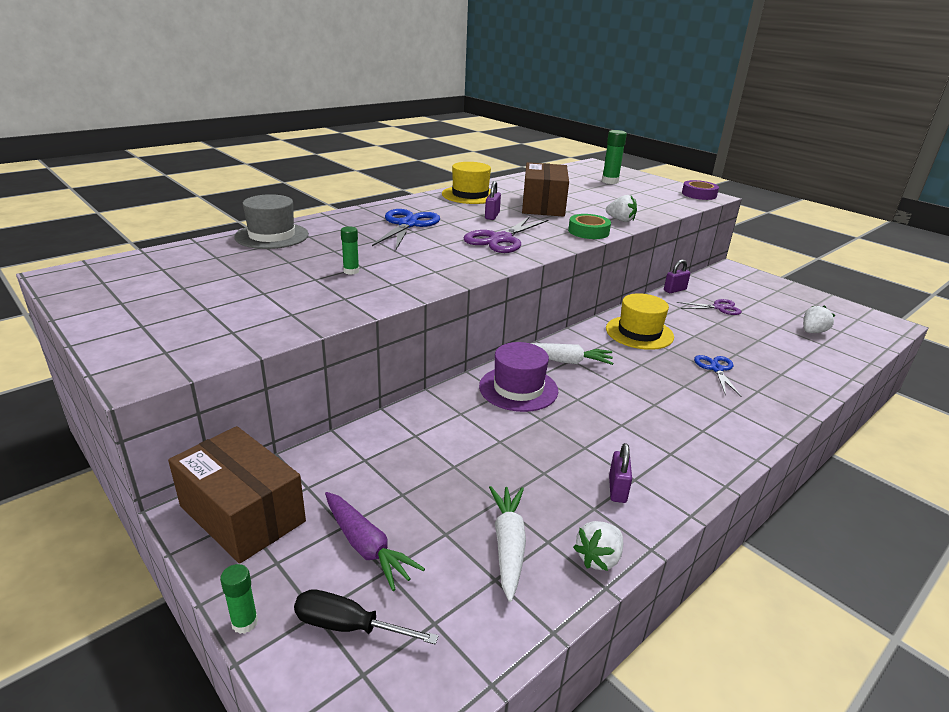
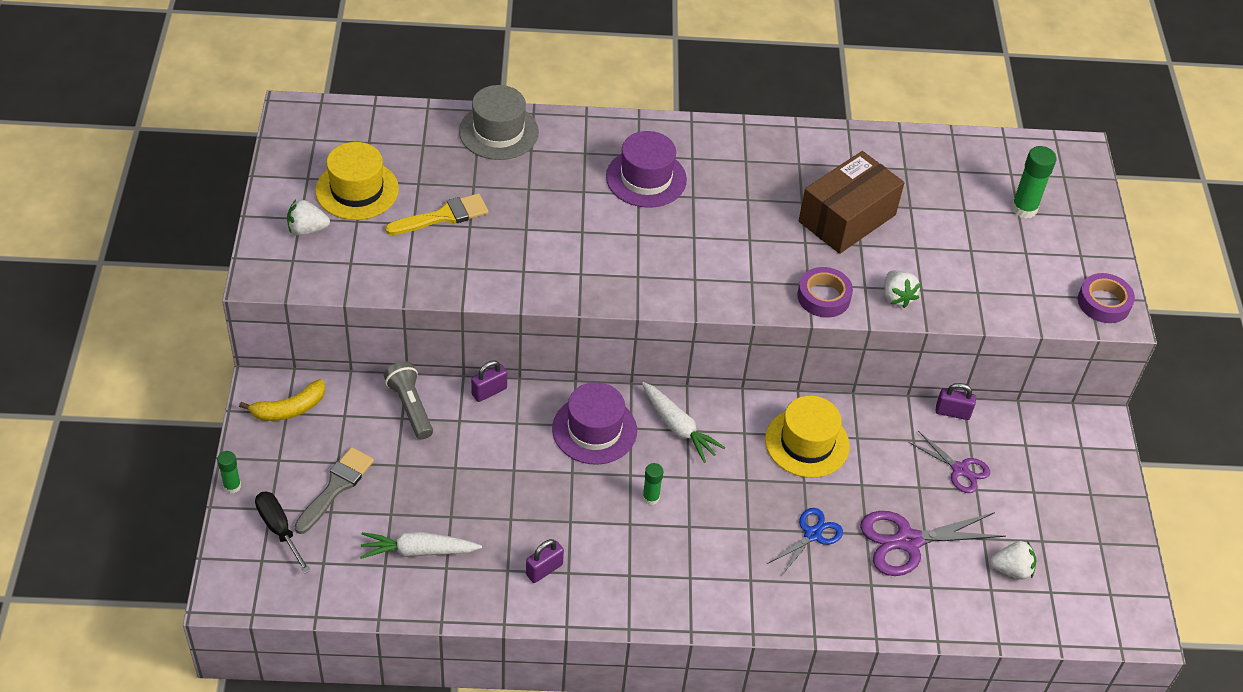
camera: 40 degrees right, 20 degrees up
brown box [168,426,306,564] -> yellow banana [239,379,325,421]
purple carrot [325,492,425,591] -> grey brush [294,447,374,534]
green glue stick [341,226,359,275] -> green glue stick moved to [642,463,664,505]
blue scissors [372,209,440,249] -> purple hat [606,131,687,208]
yellow hat [442,162,491,204] -> yellow hat moved to [315,142,399,220]
purple scissors [463,216,548,253] -> purple scissors moved to [860,511,1006,576]
purple padlock [485,181,501,220] -> purple padlock moved to [471,361,507,402]
white carrot [489,486,526,602] -> white carrot turned 135 degrees counterclockwise [360,532,482,559]
green tape [568,214,611,239] -> purple tape [797,267,853,318]
white strawberry [573,521,623,571] -> white strawberry moved to [287,199,330,236]
none -> grey flashlight [384,361,433,439]
none -> yellow brush [385,193,488,235]

